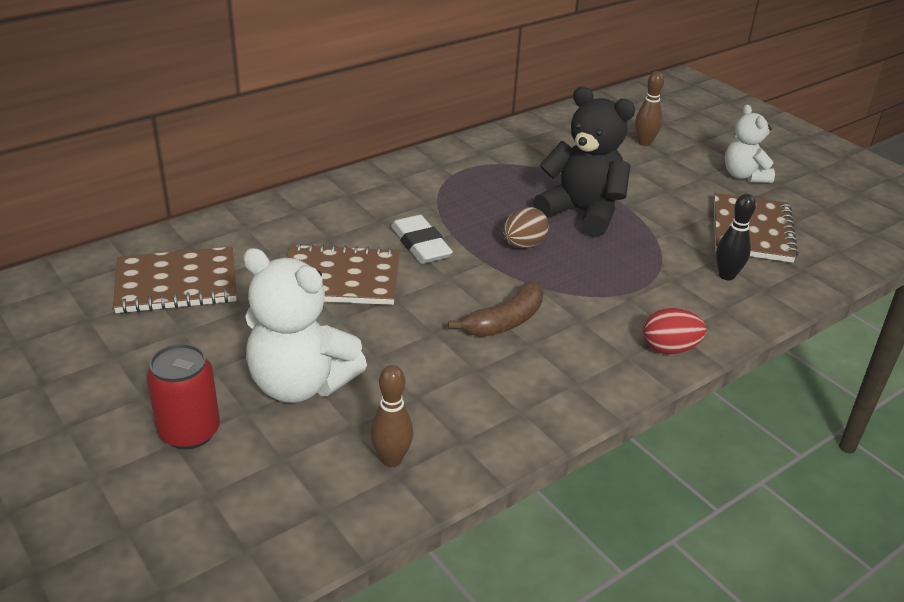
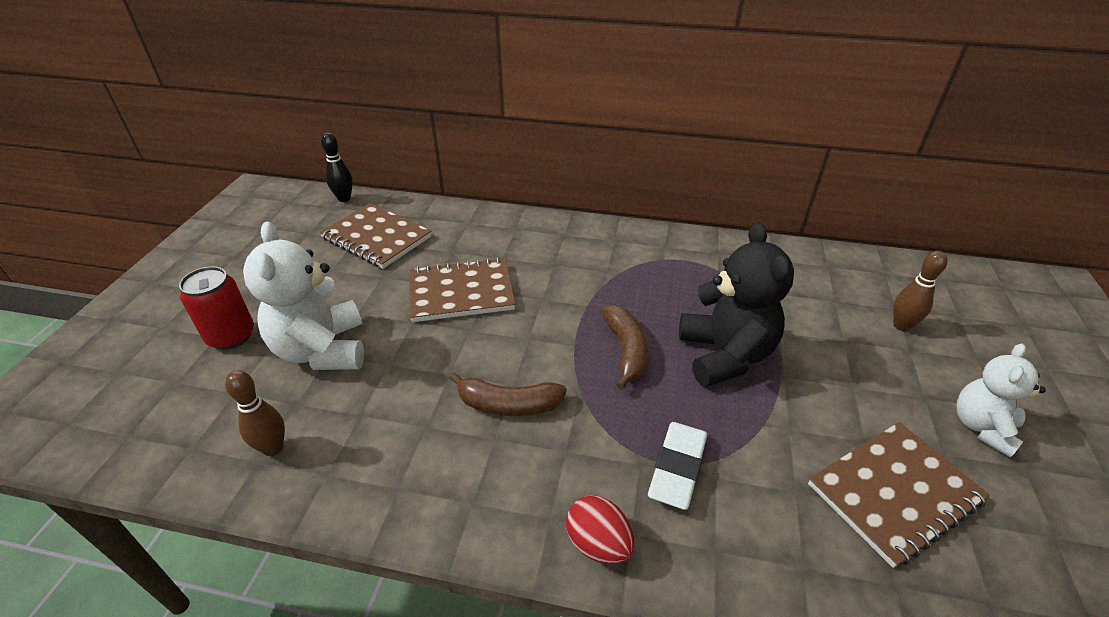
camera: 50 degrees right, 5 degrees up
brown notebook [287,243,400,305] -> brown notebook turned 60 degrees counterclockwise [409,258,515,322]
white eraser [391,215,453,264] -> white eraser moved to [648,422,707,510]
brown egg [503,207,549,248] -> brown banana [602,305,648,390]
black bowling pin [716,194,756,280] -> black bowling pin moved to [321,132,353,202]

